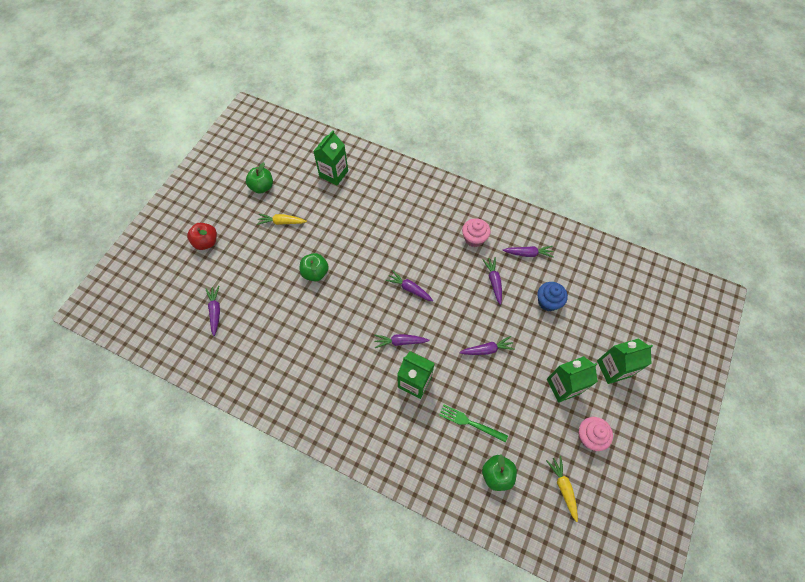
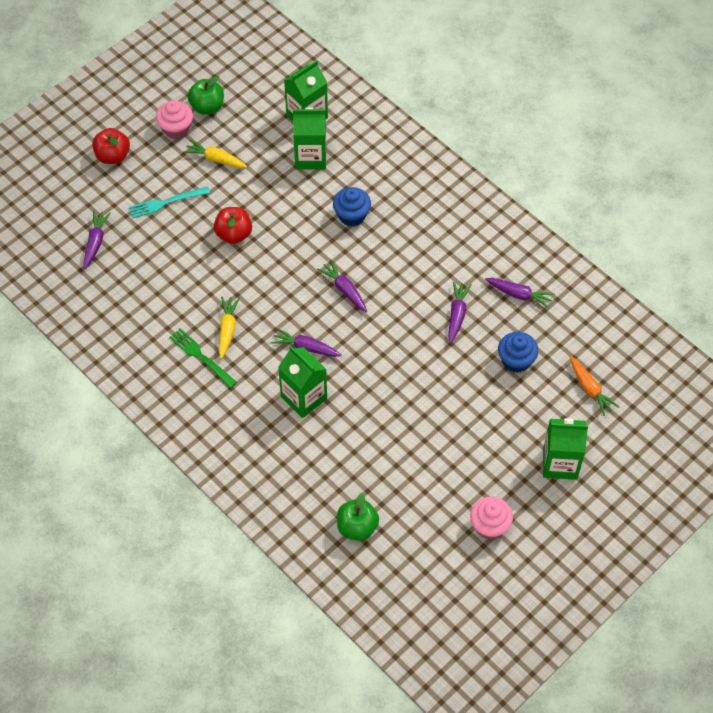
camera: 20 degrees right, 5 degrees down
green apple [300,253,329,282] -> red apple [214,207,252,244]
green fork [439,404,508,443] -> green fork moved to [169,328,237,388]
purple carrot [459,336,515,355] -> none
pink cupcake [462,218,490,247] -> pink cupcake moved to [156,100,193,139]
yellow carrot [546,456,578,522] -> yellow carrot moved to [219,297,240,359]
green carton [547,356,598,403] -> green carton moved to [293,107,326,170]
none -> turquoise fork [129,186,210,219]
none -> blue cupcake [333,187,371,227]
none -> orange carrot [570,356,619,416]

